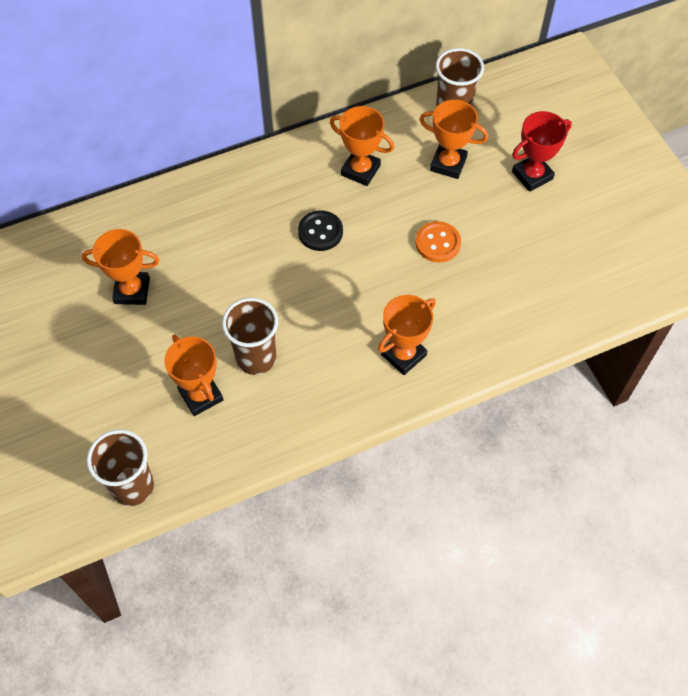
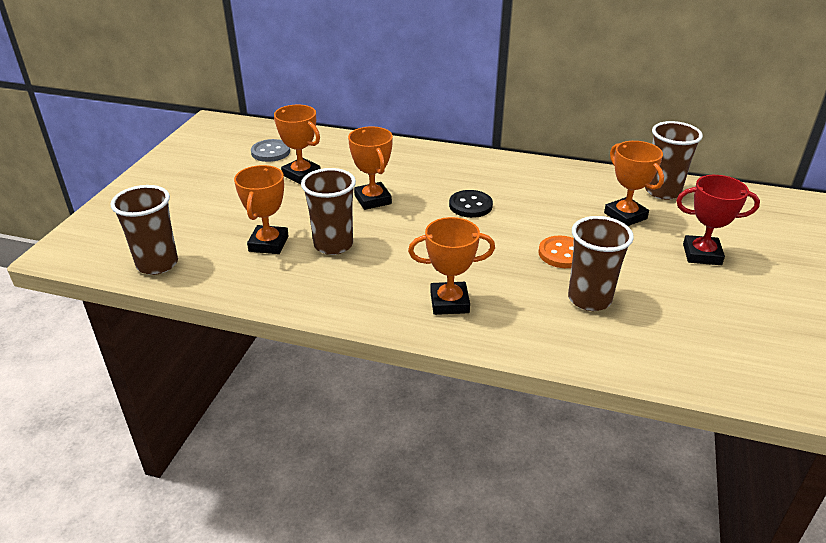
camera: 40 degrees right, 25 degrees down
orange trophy [330,106,394,186] -> orange trophy moved to [348,126,393,210]
none -> grey button [251,139,290,162]
none -> brown cup [568,216,634,311]

